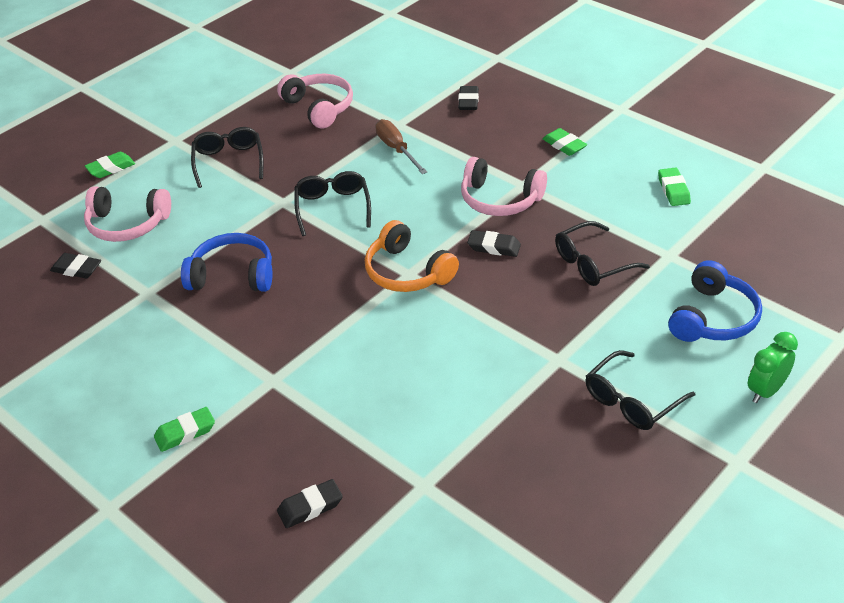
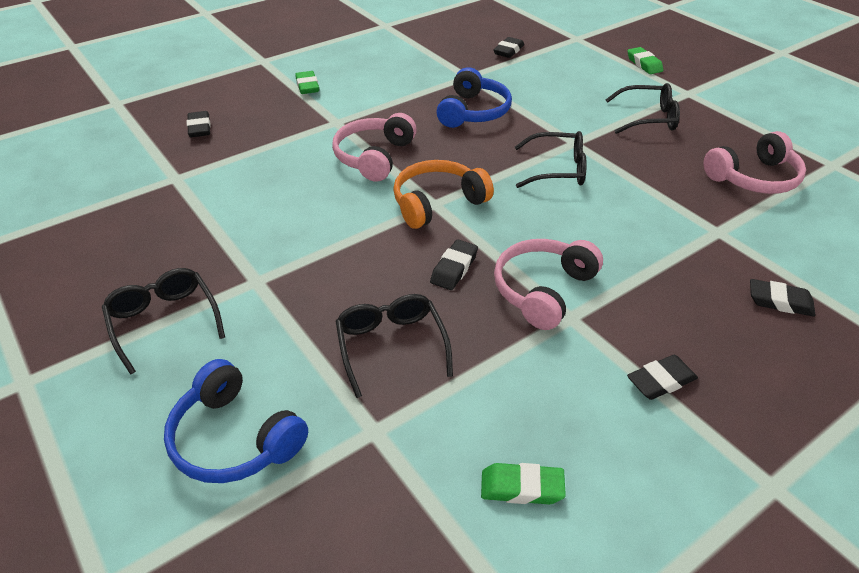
camera: 100 degrees right, 0 degrees up
pink headphones [84,186,171,242] -> pink headphones moved to [332,113,417,182]
brown screwdriver [375,119,427,174] -> none
green eraser [543,128,587,156] -> black eraser [627,355,698,400]
green clock [748,332,798,403] -> none

